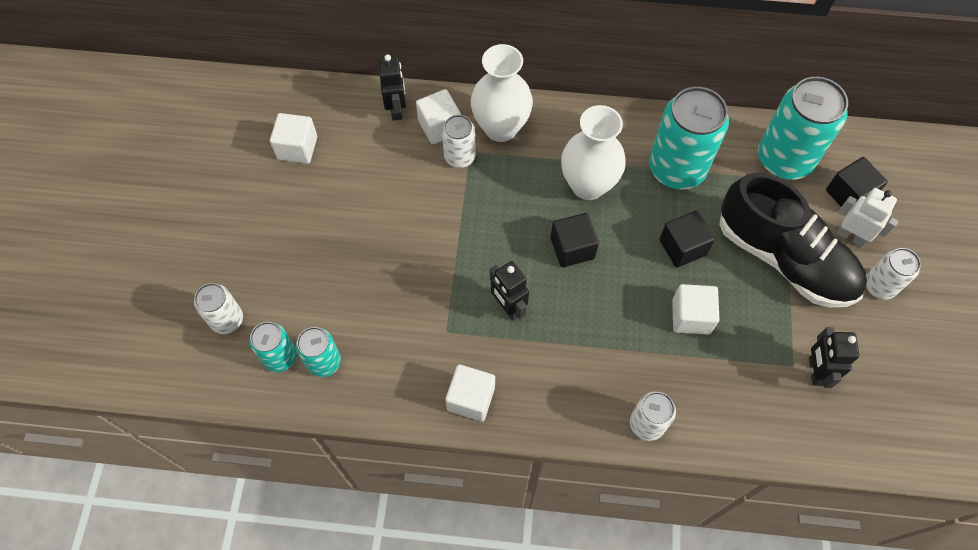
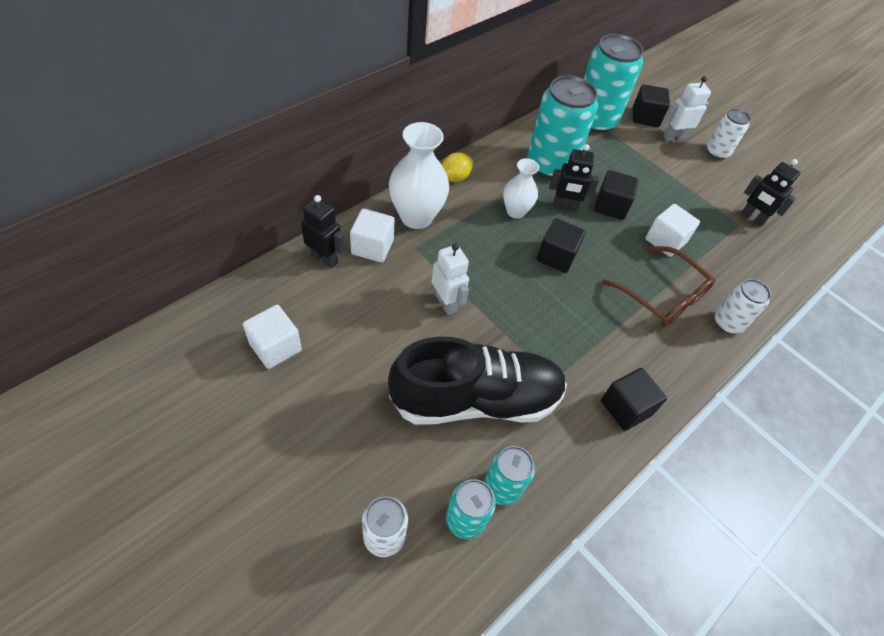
camera: 55 degrees left, 10 degrees down
white can [442,115,476,168] -> none
white cube [445,364,495,421] -> black cube [601,368,667,431]
black robot [490,261,529,320] -> black robot moved to [549,144,599,212]
white vase [561,105,626,200] -> white vase [503,158,539,219], size x0.60
black shoe [719,172,867,307] -> black shoe moved to [388,337,567,425]
none -> white robot [432,243,469,315]
none -> yellow lemon [442,152,473,182]
none -> brown glasses [602,246,716,327]

